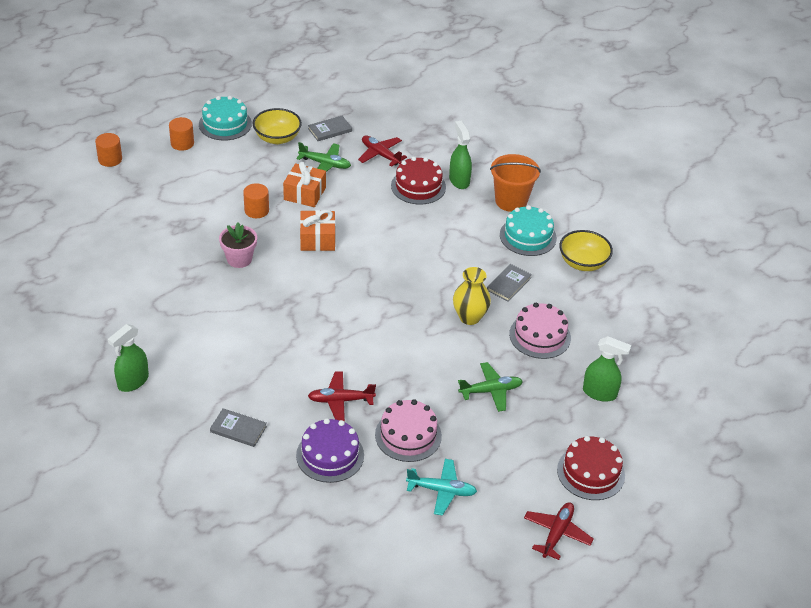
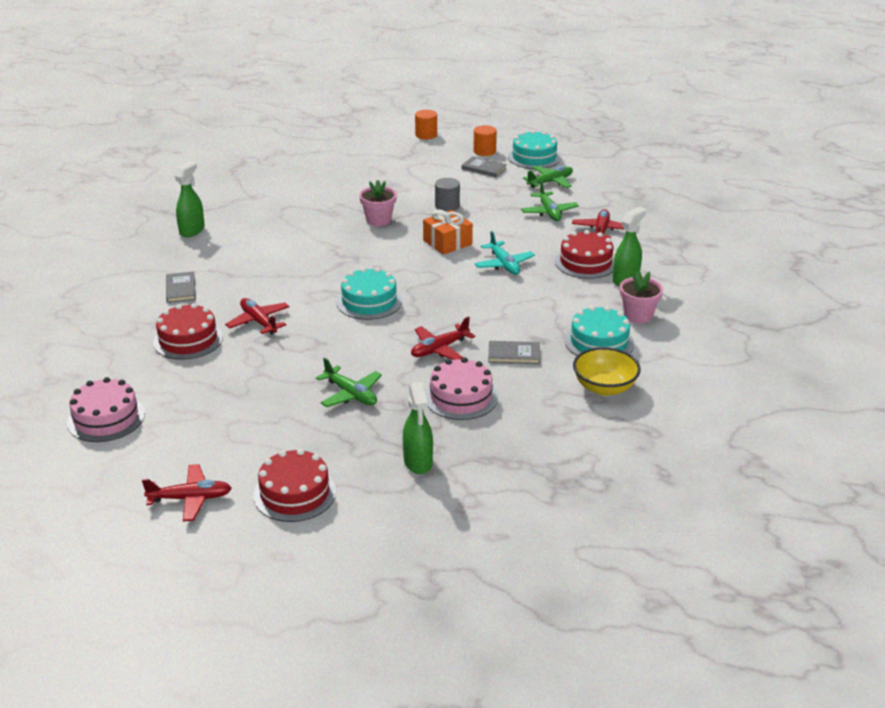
camera: 60 degrees right, 10 degrees down
green spray bottle [108,324,149,392] -> green spray bottle turned 105 degrees clockwise [174,161,205,237]
orange cylinder [243,183,269,218] -> grey cylinder [435,178,460,212]
yellow bowl [253,108,302,144] -> green plane [523,165,573,188]
orange gift [283,162,326,207] -> none
purple cake [296,418,364,483] -> red cake [153,303,223,360]
grey book [308,116,352,141] -> grey book moved to [462,156,507,177]
pink cake [375,399,442,462] -> pink cake moved to [67,377,145,442]
turquoise plane [406,459,477,516] -> turquoise plane moved to [475,231,535,275]
yellow vase [453,267,491,325] -> red plane [411,316,475,360]
orange bucket [490,154,541,212] -> pink flower pot [620,271,663,324]
none -> turquoise cake [337,267,402,320]

